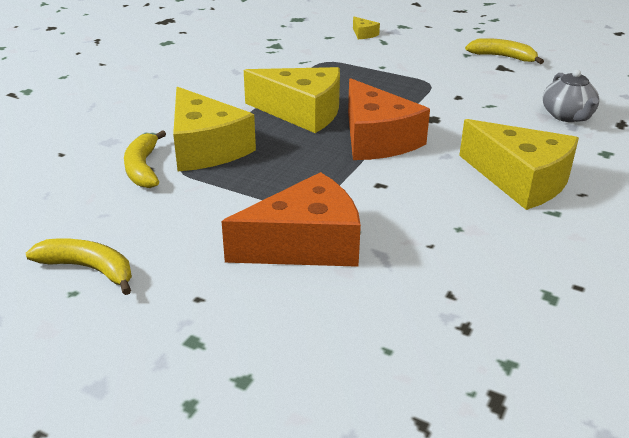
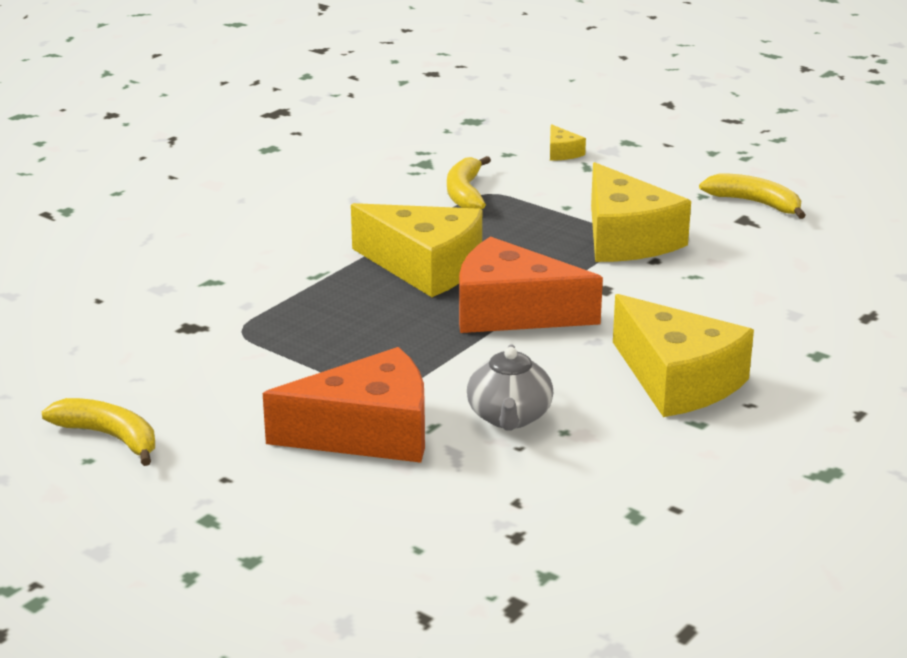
camera: 10 degrees right, 5 degrees down
yellow banana [124,130,166,188] -> yellow banana moved to [447,156,491,209]
yellow cheese [173,87,256,171] -> yellow cheese moved to [591,162,691,262]
orange cheese [348,78,430,160] -> orange cheese turned 120 degrees clockwise [459,236,603,333]
grey teapot [543,69,600,122] -> grey teapot moved to [467,344,553,431]

